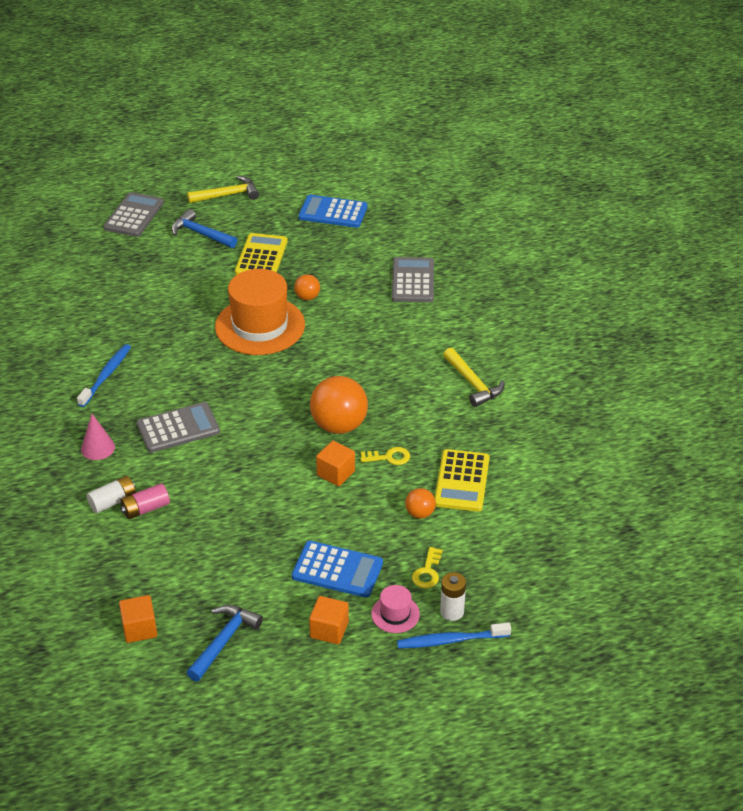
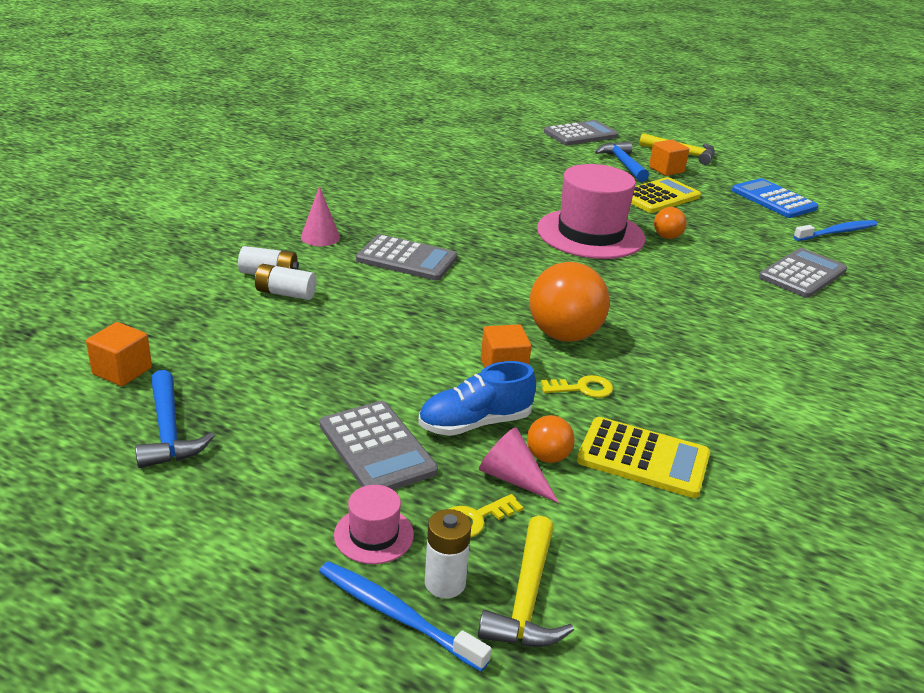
camera: 40 degrees right, 10 degrees down
blue toothbrush [77,344,131,407] -> blue toothbrush moved to [793,220,878,241]
pink battery [120,483,170,519] -> white battery [255,264,316,300]
blue hammer [186,605,263,681] -> blue hammer turned 90 degrees clockwise [135,370,214,468]
orange hat [215,269,305,355] -> pink hat [537,164,645,259]
blue calculator [292,541,383,598] -> grey calculator [320,401,438,490]
orange cube [309,596,349,644] -> orange cube moved to [649,140,689,176]
yellow key [360,447,410,465] -> yellow key turned 45 degrees counterclockwise [541,375,613,398]
yellow calculator [435,449,489,512] -> yellow calculator turned 120 degrees counterclockwise [577,417,710,498]
yellow hammer [443,348,505,407] -> yellow hammer moved to [478,515,574,647]
none -> blue shoe [418,361,536,436]
none -> pink cone [479,427,559,503]

